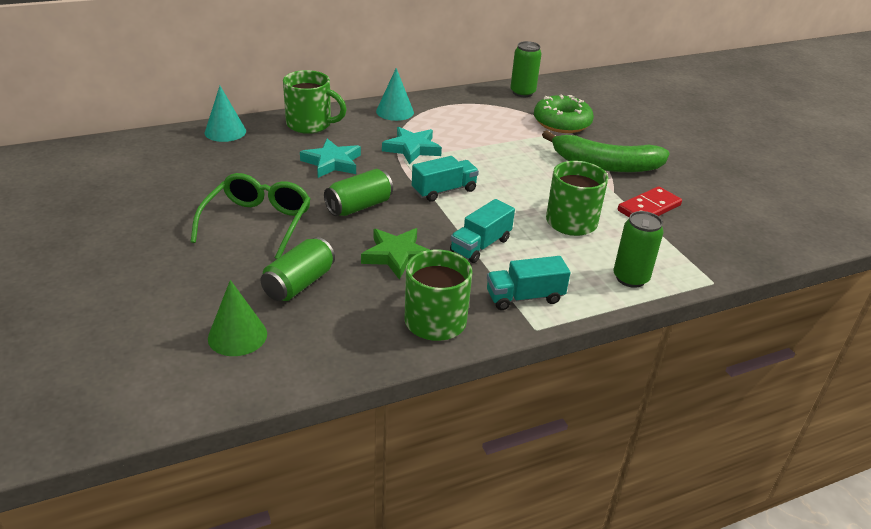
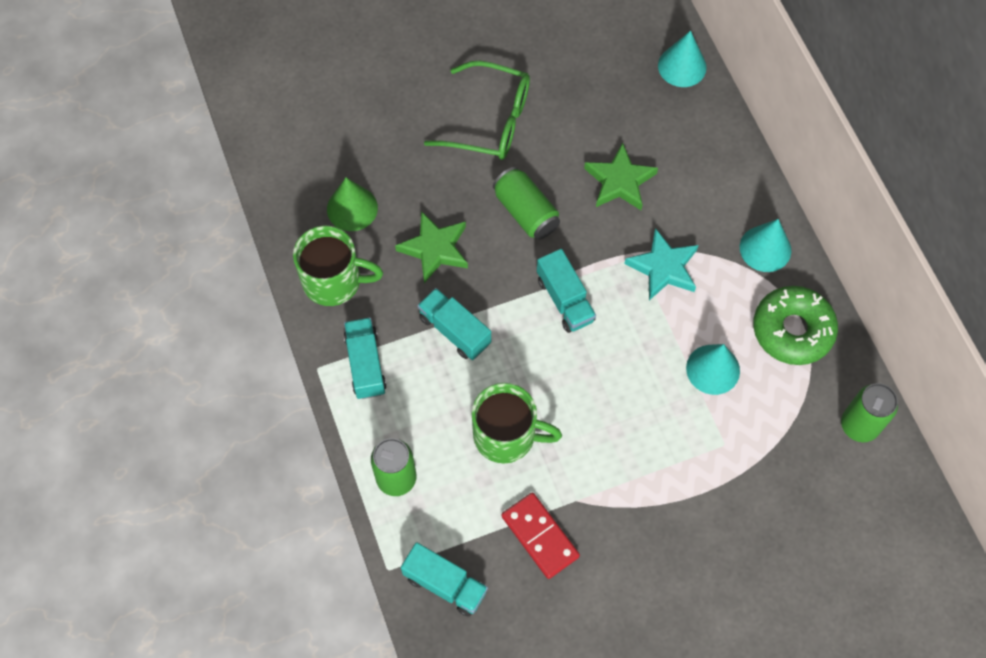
camera: 95 degrees right, 30 degrees up
green cone [208,280,267,356] -> green cone moved to [327,177,378,231]
green can [261,237,335,301] -> none
green mug [283,70,347,134] -> none
turquoise star [300,139,361,178] -> green star [584,143,658,210]
green donut [534,95,594,133] -> green donut moved to [753,286,838,365]
green banana [542,130,670,172] -> none
none -> turquoise truck [401,542,488,617]
none -> turquoise cone [686,344,740,395]

